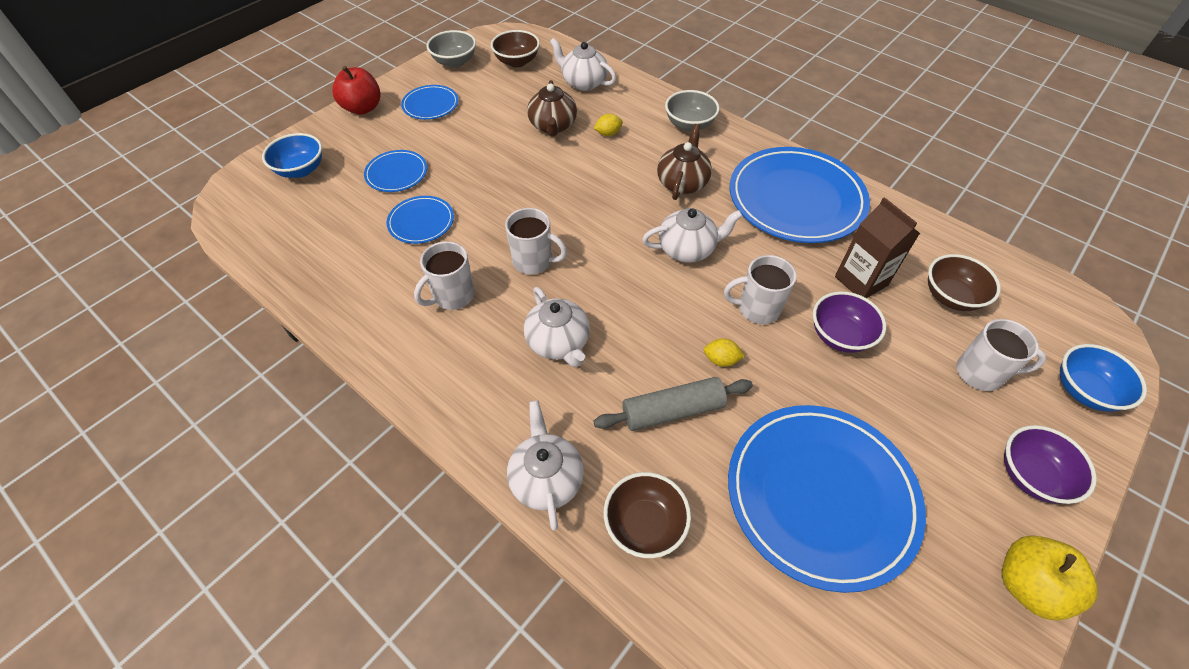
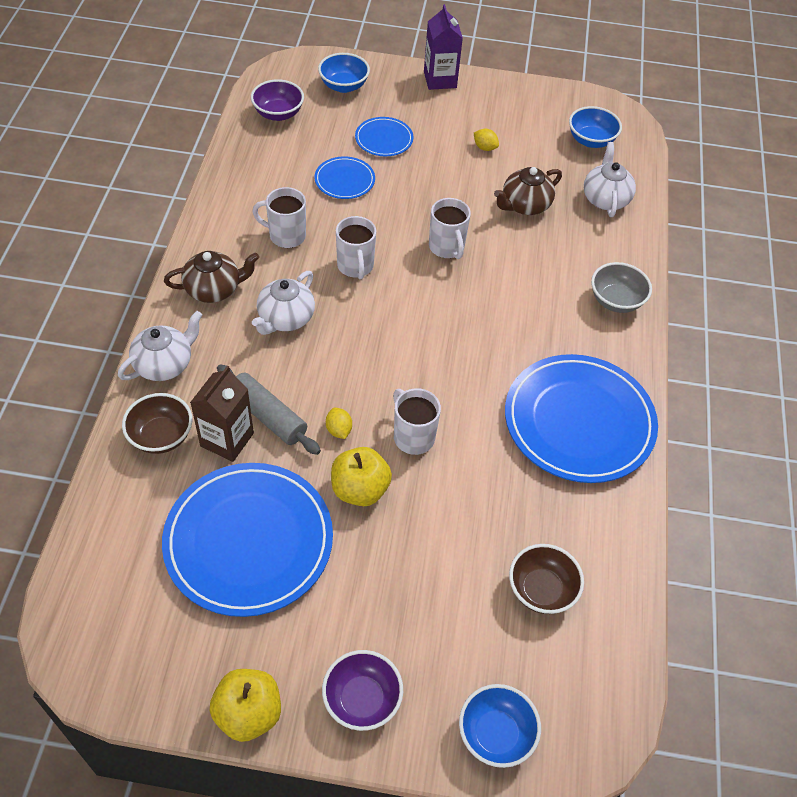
camera: 55 degrees right, 0 degrees up
red apple [332,66,381,115] -> purple carton [424,4,463,90]
blue plate [401,85,458,120] -> none
grey bowl [427,30,476,68] -> none
brown bowl [491,30,540,68] -> blue bowl [569,106,622,148]
yellow lemon [594,114,623,136] -> yellow lemon moved to [474,129,499,151]
white teapot [642,208,742,263] -> none
brown teapot [657,124,712,200] -> brown teapot moved to [164,251,259,303]
purple bowl [813,291,886,353] -> purple bowl moved to [251,79,304,121]
brown carton [835,197,920,298] -> brown carton moved to [190,366,254,462]
white mug [957,319,1046,391] -> white mug moved to [429,198,471,259]
none -> yellow apple [331,447,392,506]

